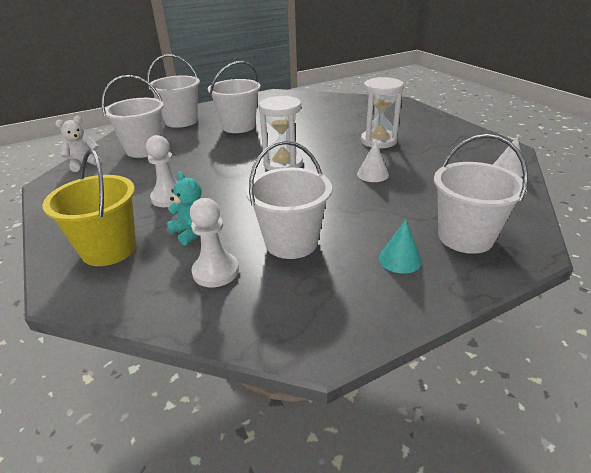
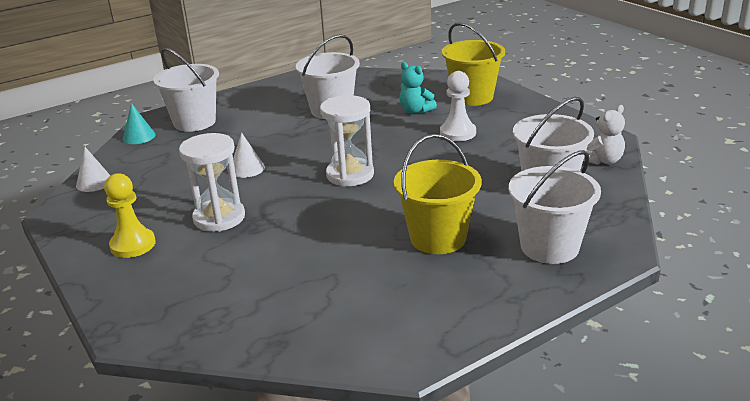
camera: 175 degrees right, 5 degrees down
white pawn [190,198,239,287] -> none
white bucket [208,61,261,133] -> yellow bucket [394,134,482,254]
turquoise cone [379,220,422,274] -> turquoise cone moved to [123,103,156,144]
none -> yellow pawn [104,173,156,258]

